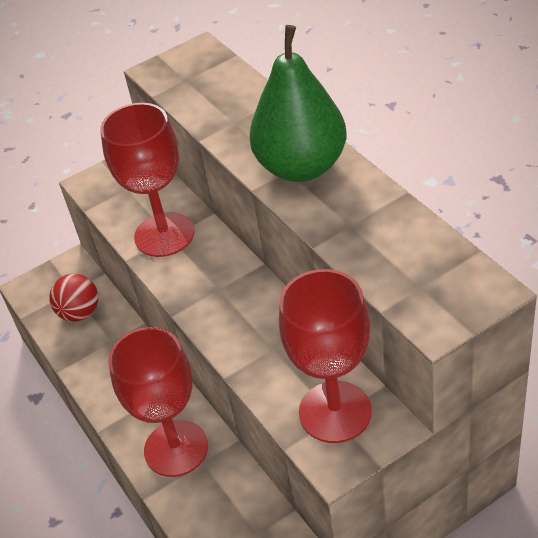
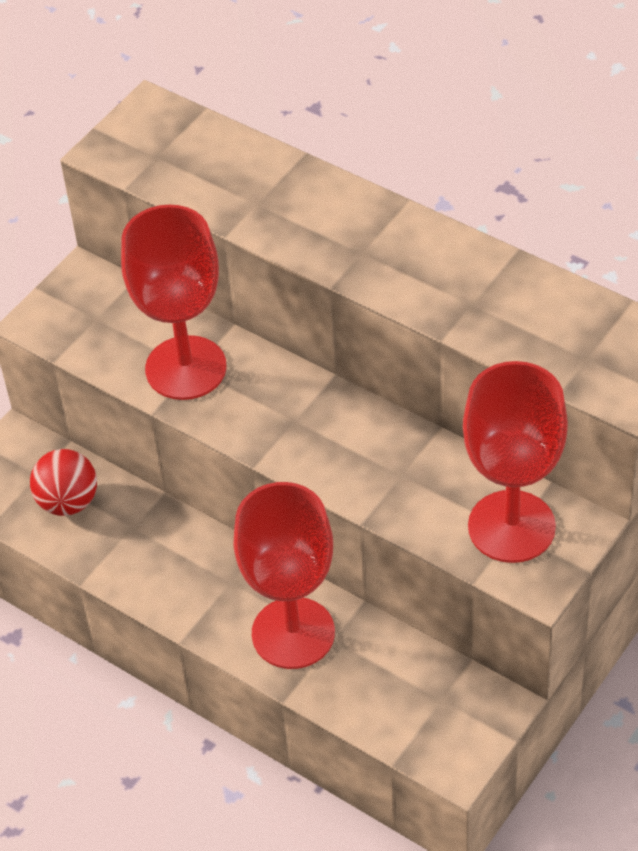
camera: 25 degrees left, 5 degrees up
green pear [249,25,347,182] -> none

